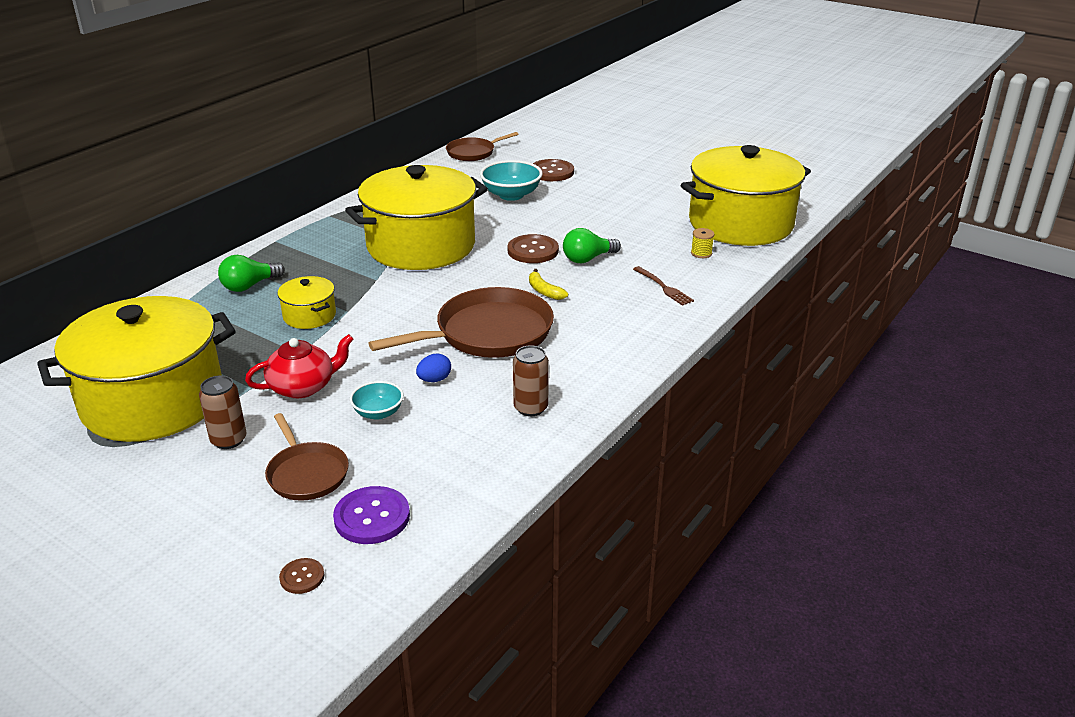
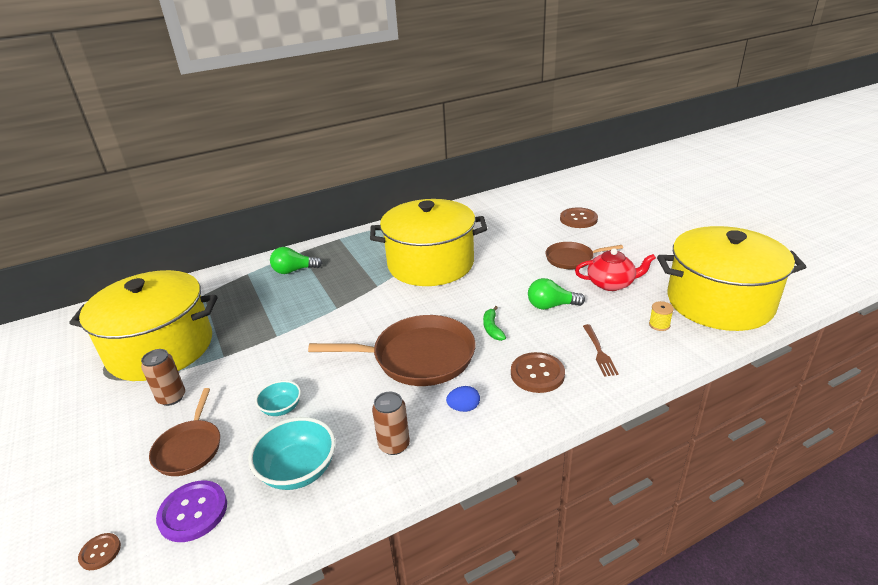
camera: 30 degrees right, 0 degrees up
red teapot [245,334,354,398] -> red teapot moved to [575,248,656,291]
yellow pot [277,276,336,329] -> none
blue egg [416,354,451,382] -> blue egg moved to [446,386,480,412]
brown pan [446,132,518,161] -> brown pan moved to [545,242,623,269]
turquoise bowl [480,160,543,201] -> turquoise bowl moved to [248,417,336,490]
brown button [507,234,559,263] -> brown button moved to [511,352,565,393]
yellow banana [529,269,568,300] -> green banana [483,306,506,341]

